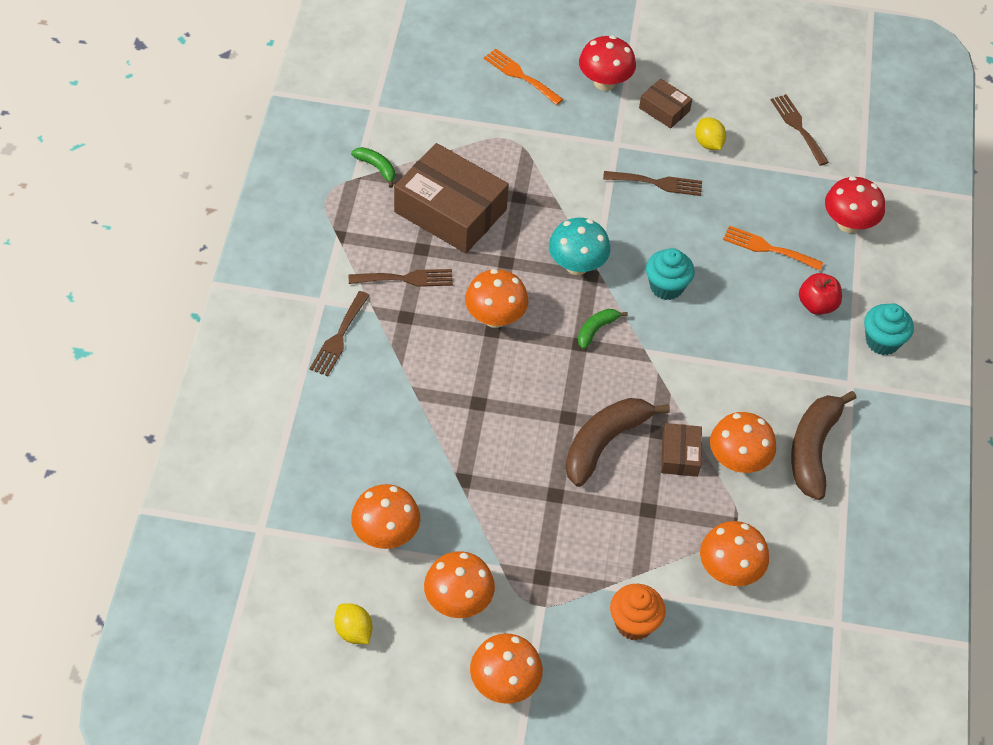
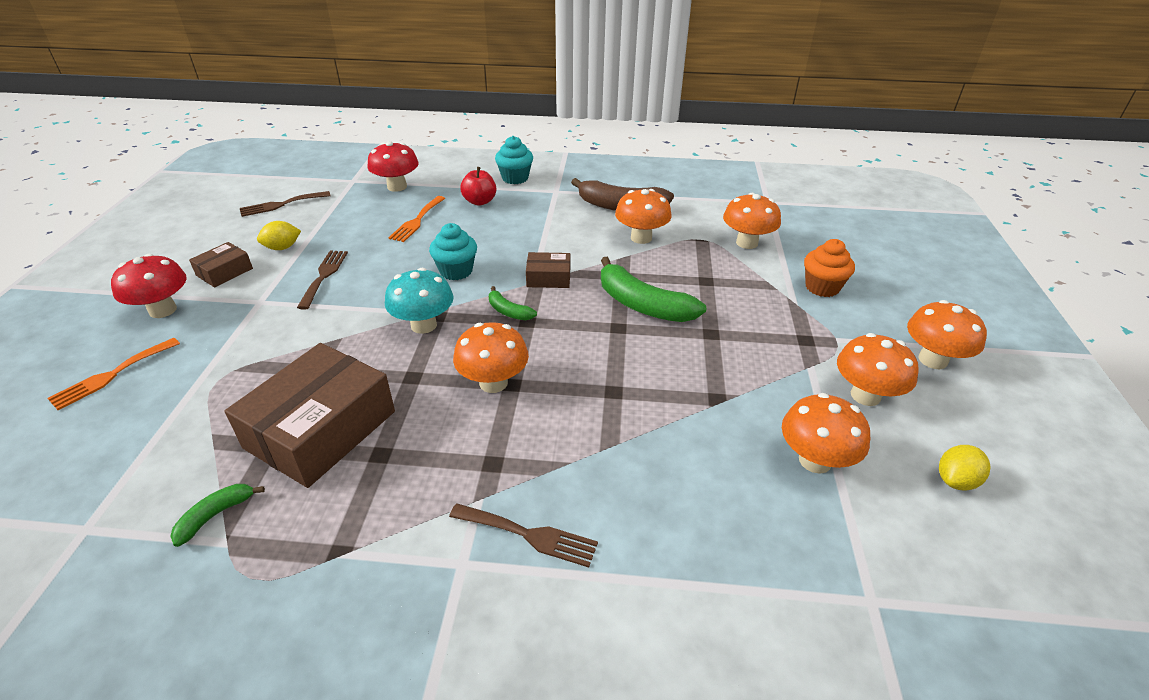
camera: 90 degrees left, 15 degrees down
brown fork [349,269,453,287] -> none
brown banana [565,398,670,487] -> green banana [601,257,706,322]
brown box [661,423,702,477] -> brown box moved to [526,252,570,288]

